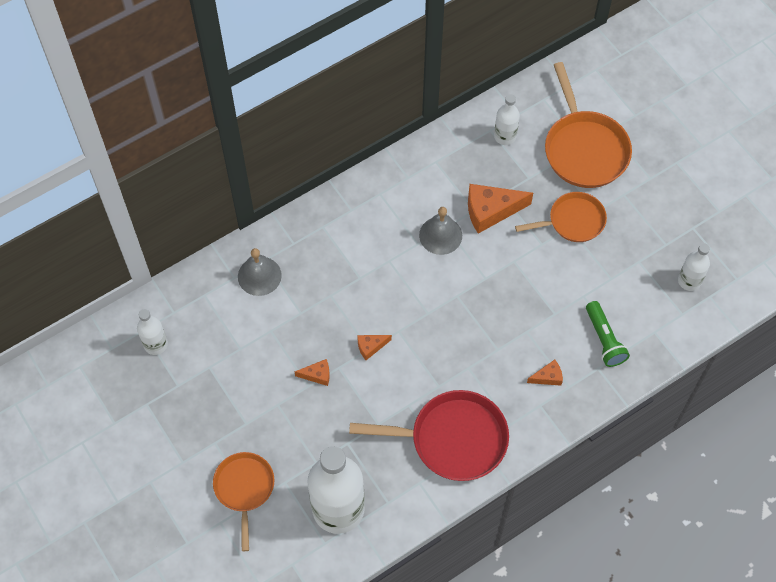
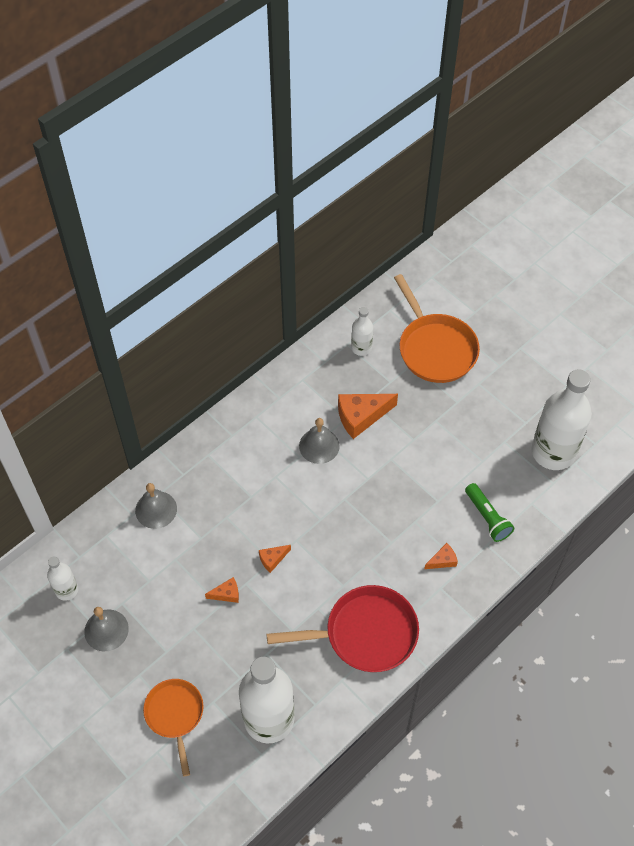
camera: 10 degrees left, 5 degrees down
orange pan [515,192,607,242] -> none
white bottle [678,243,710,291] -> white bottle [531,369,592,470], size x2.05
none -> grey bell [84,607,129,651]

